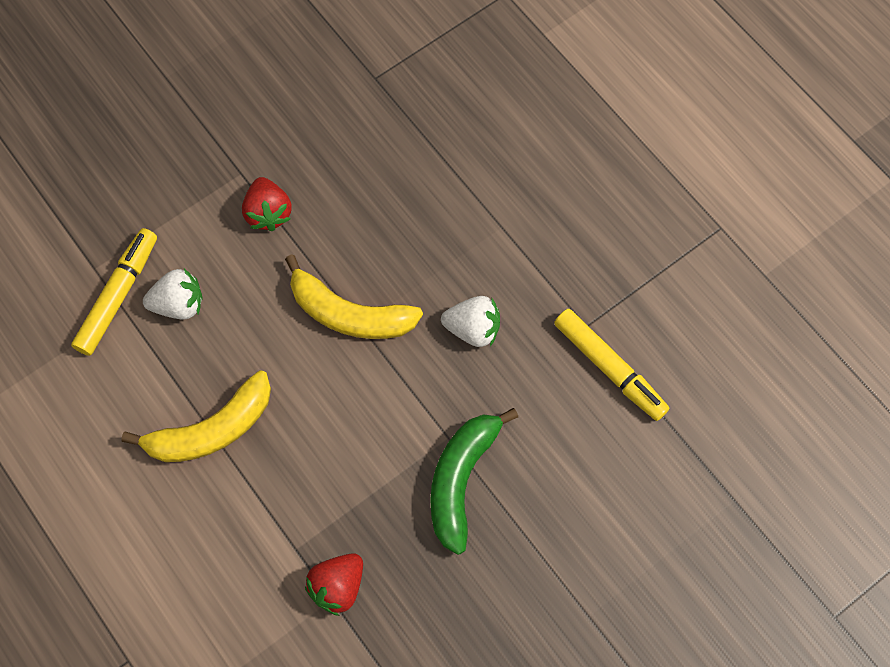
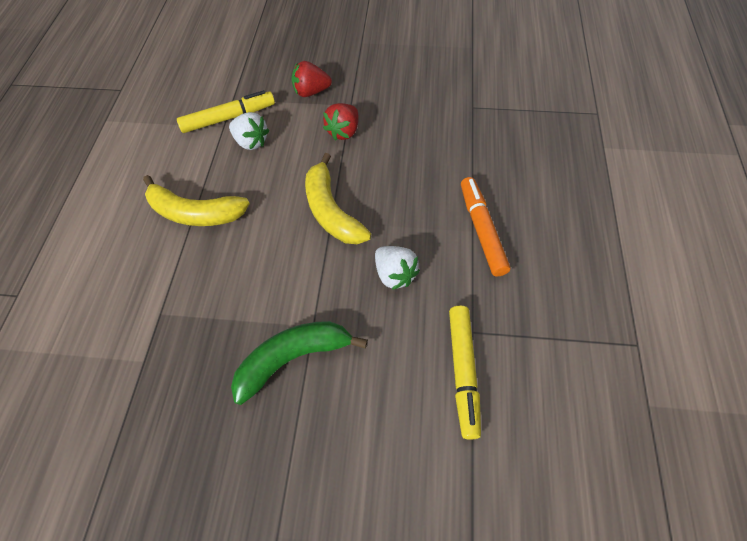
camera: 45 degrees right, 10 degrees down
red strawberry [305,553,363,616] -> red strawberry moved to [292,61,332,97]
none -> orange marker [461,177,510,276]

